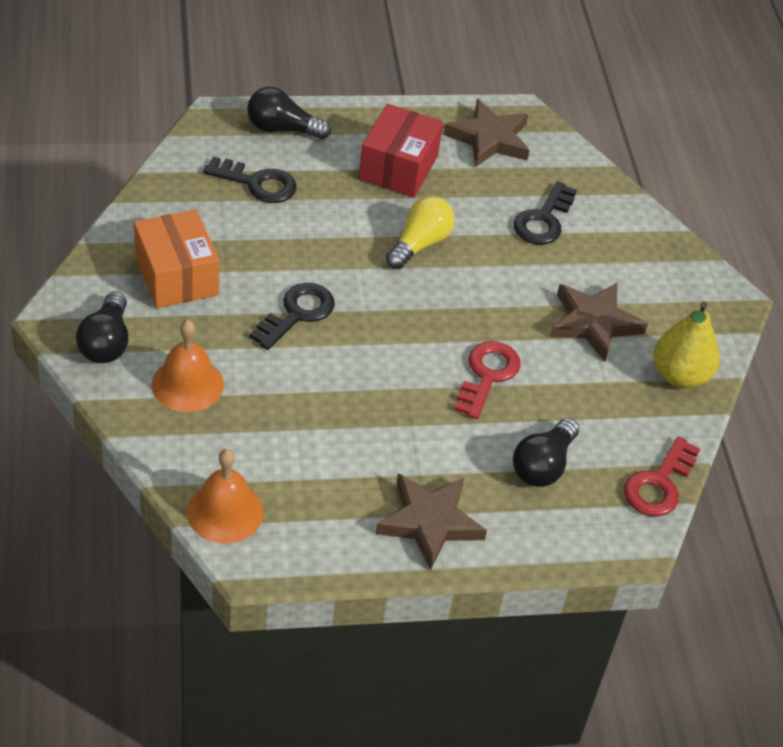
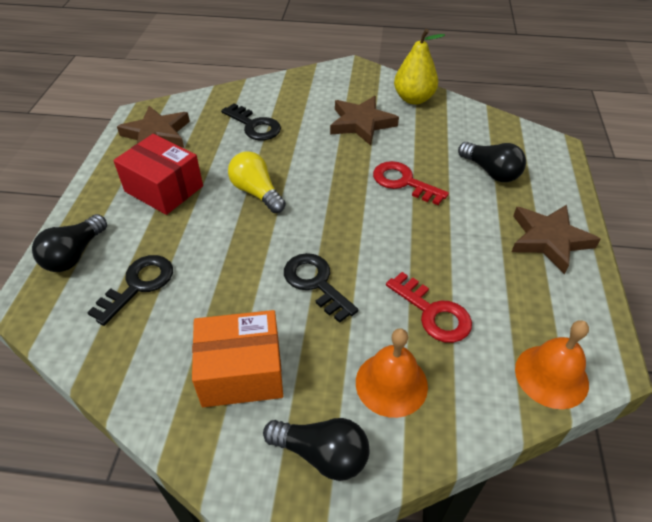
camera: 70 degrees left, 0 degrees up
red key [624,437,700,516] -> red key moved to [386,272,472,343]

